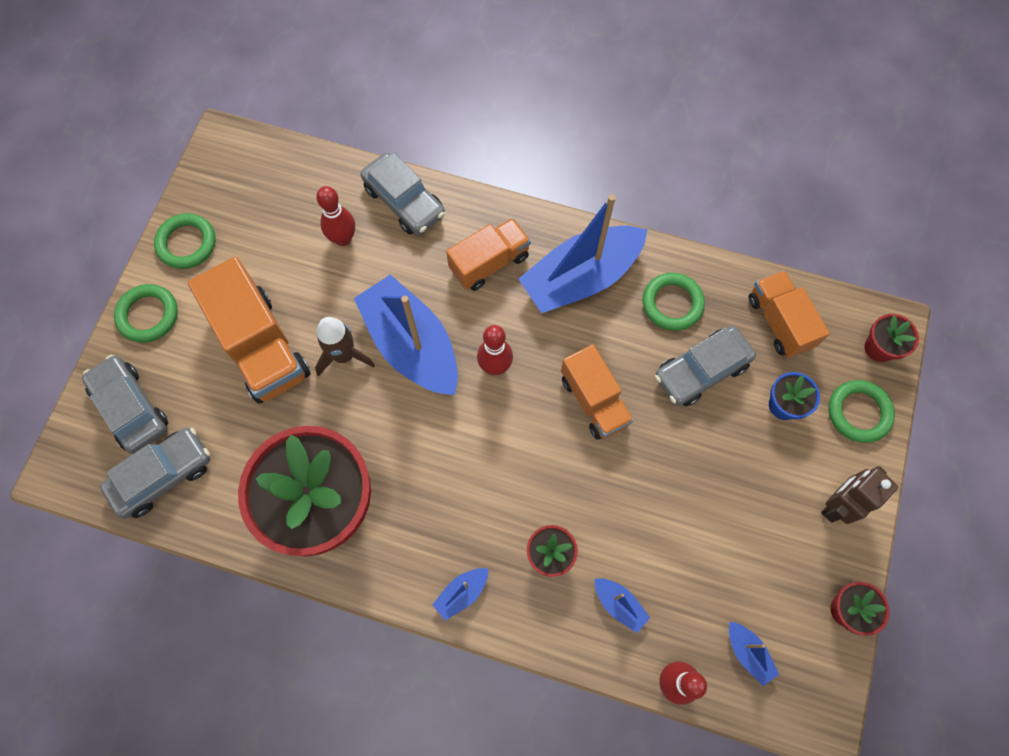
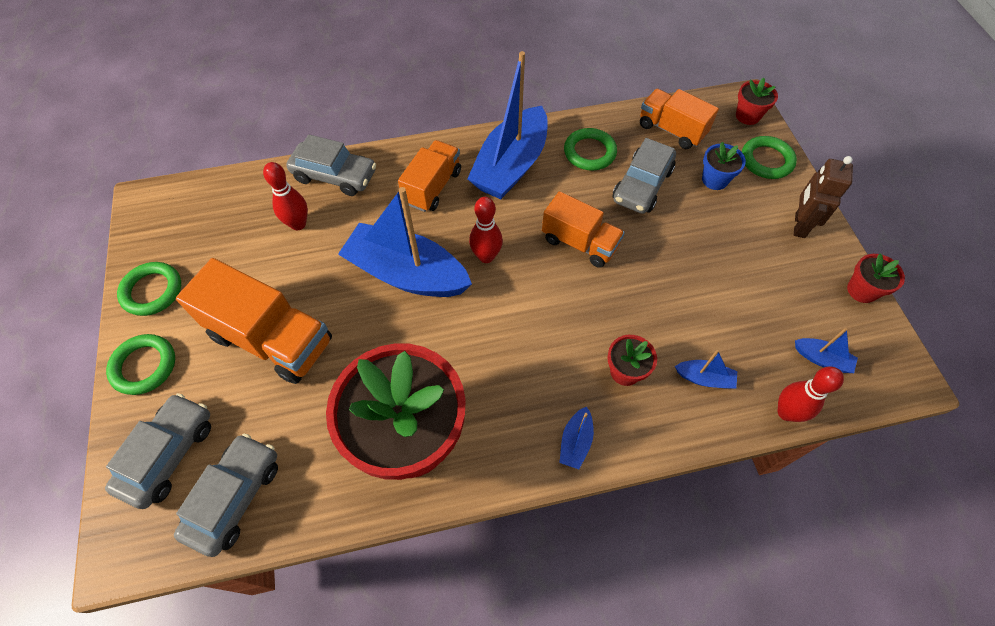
camera: 30 degrees left, 10 degrees down
grey car [82,355,168,454] -> grey car turned 90 degrees clockwise [105,393,211,509]
brown rocket [315,317,375,377] -> none

